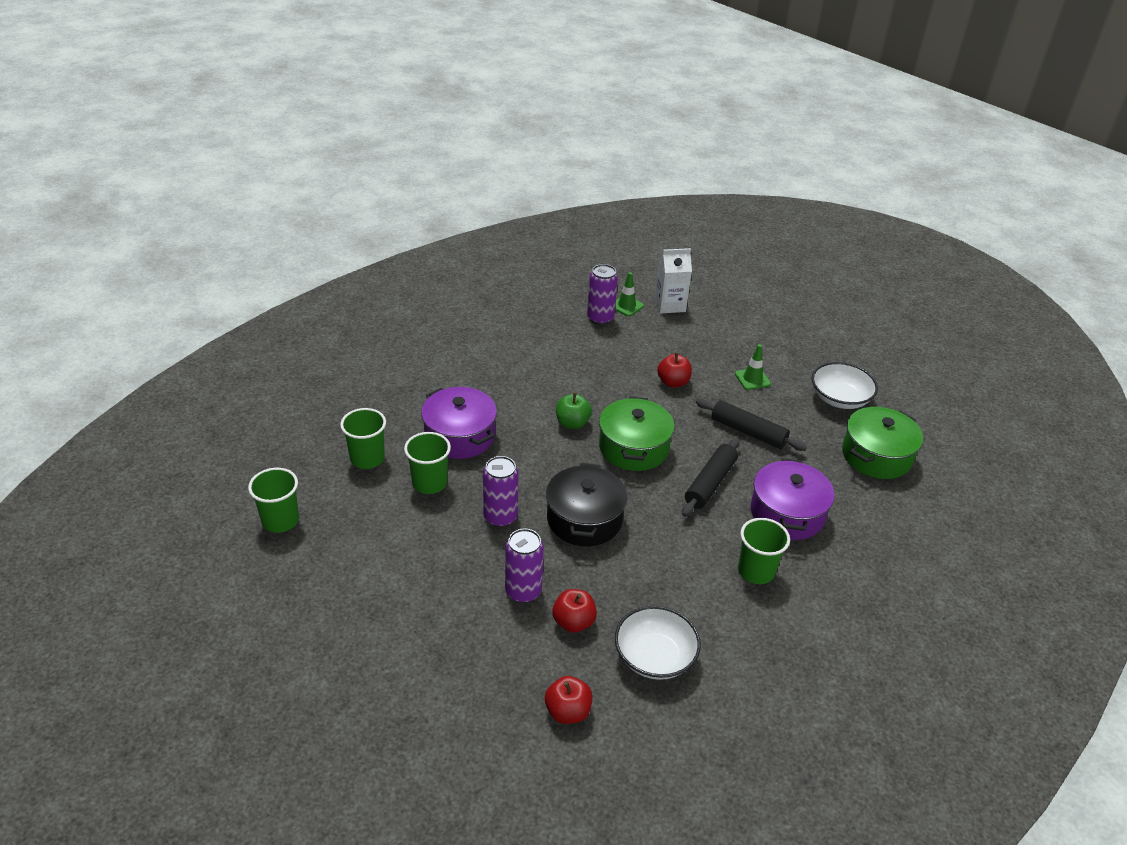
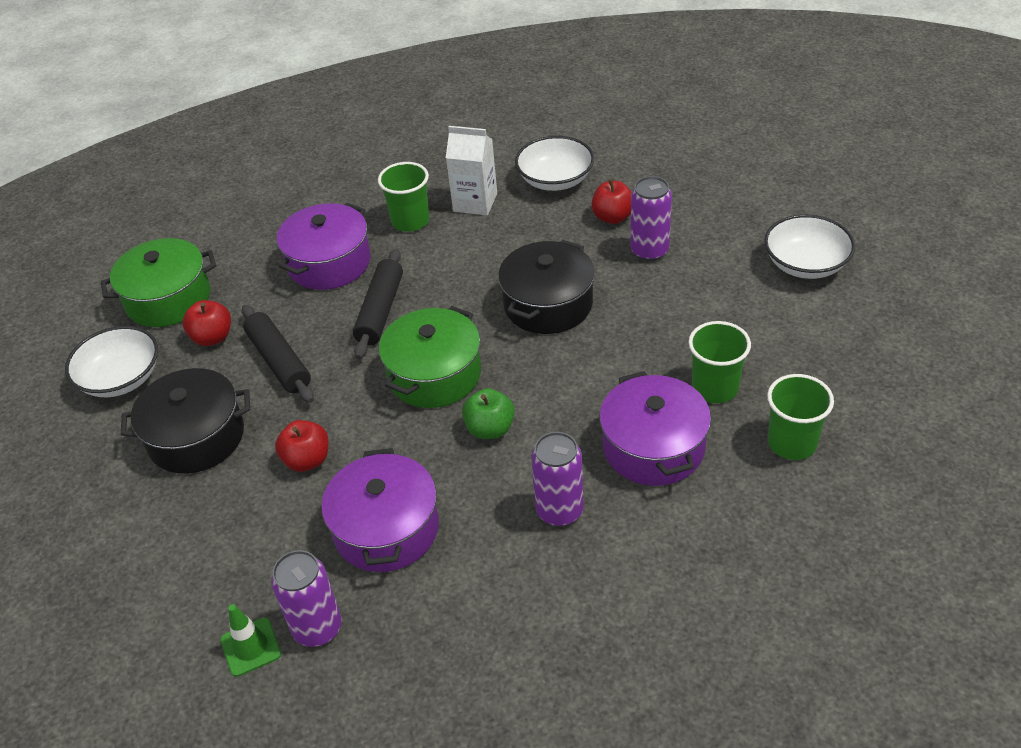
camera: 150 degrees left, 5 degrees up
green cup [248,468,299,533] -> none
purple can [483,456,519,527] -> purple can moved to [531,432,584,526]
red apple [545,676,592,724] -> red apple moved to [182,300,231,346]
white carton [654,248,692,314] -> white carton moved to [446,126,497,215]
black rolling pin [682,438,740,517] -> black rolling pin turned 45 degrees counterclockwise [353,249,403,359]
green traffic cone [735,344,771,390] -> black pot [121,368,250,474]
none -> purple pot [321,448,439,572]
none -> white bowl [764,214,855,279]

